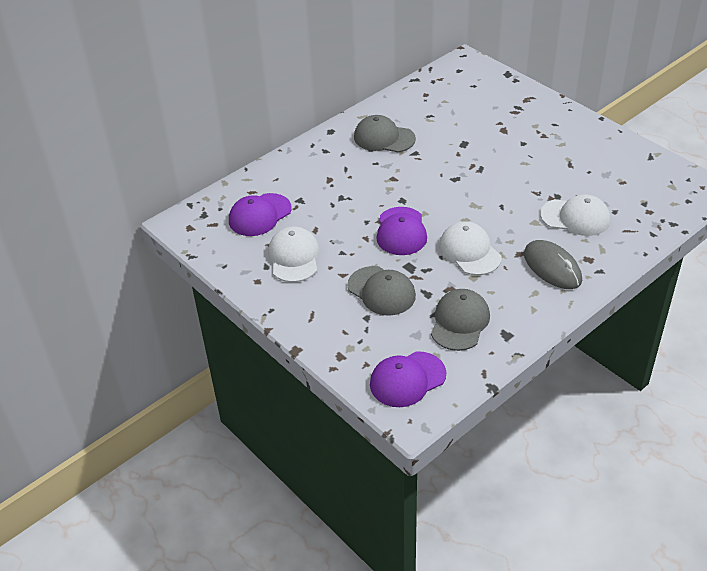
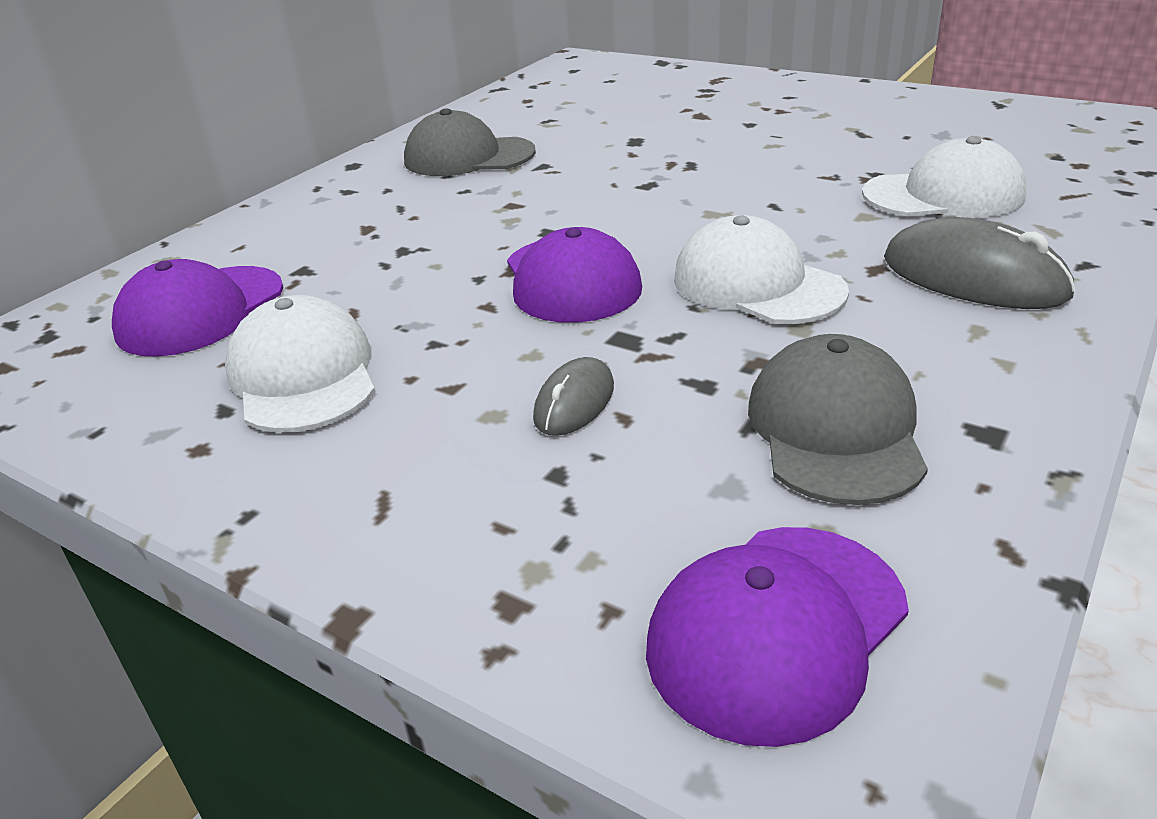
camera: 15 degrees left, 10 degrees down
grey cap [348,266,416,316] -> grey mouse [533,357,614,436]

